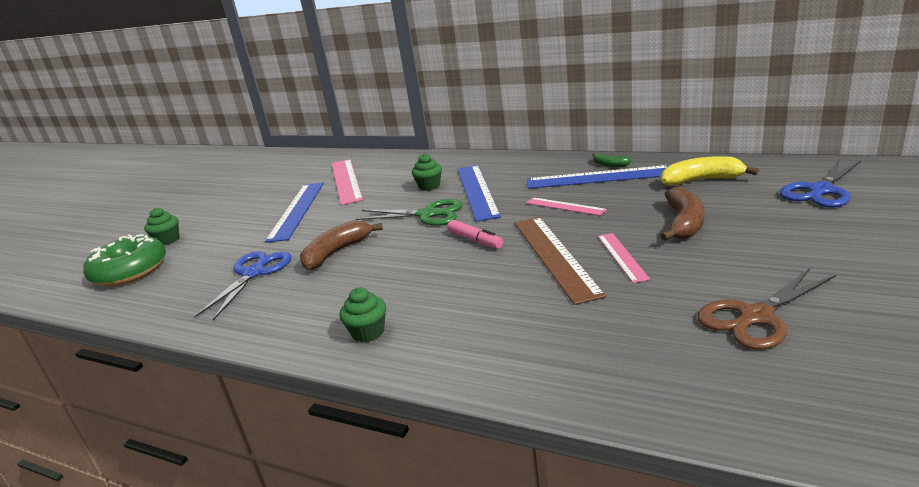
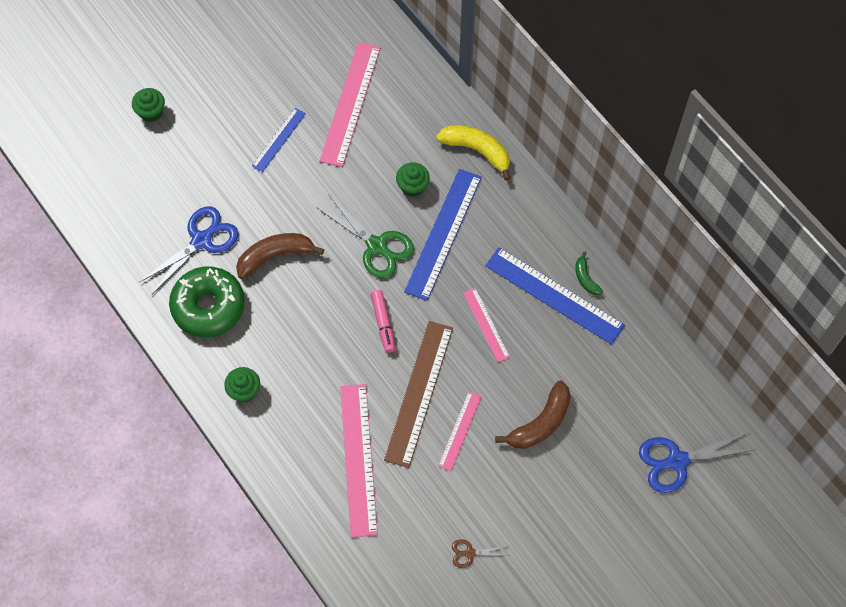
camera: 25 degrees right, 40 degrees up
green donut [83,234,166,286] -> green donut moved to [169,266,245,337]
blue ruler [265,182,324,243] -> blue ruler [252,108,306,172], size x0.54
yellow banana [661,156,759,185] -> yellow banana moved to [436,125,511,181]
brown scissors [698,267,836,350] -> brown scissors [452,539,510,568], size x0.49
none -> pink ruler [340,384,378,537]

